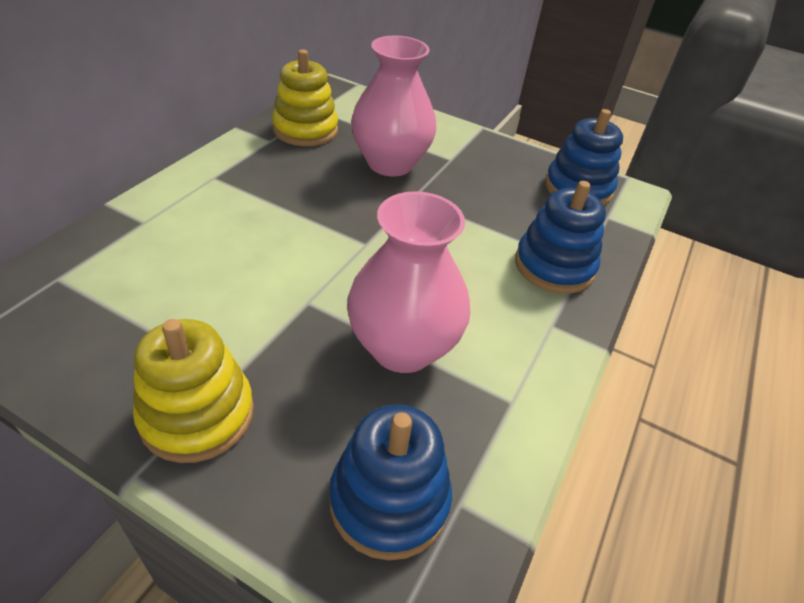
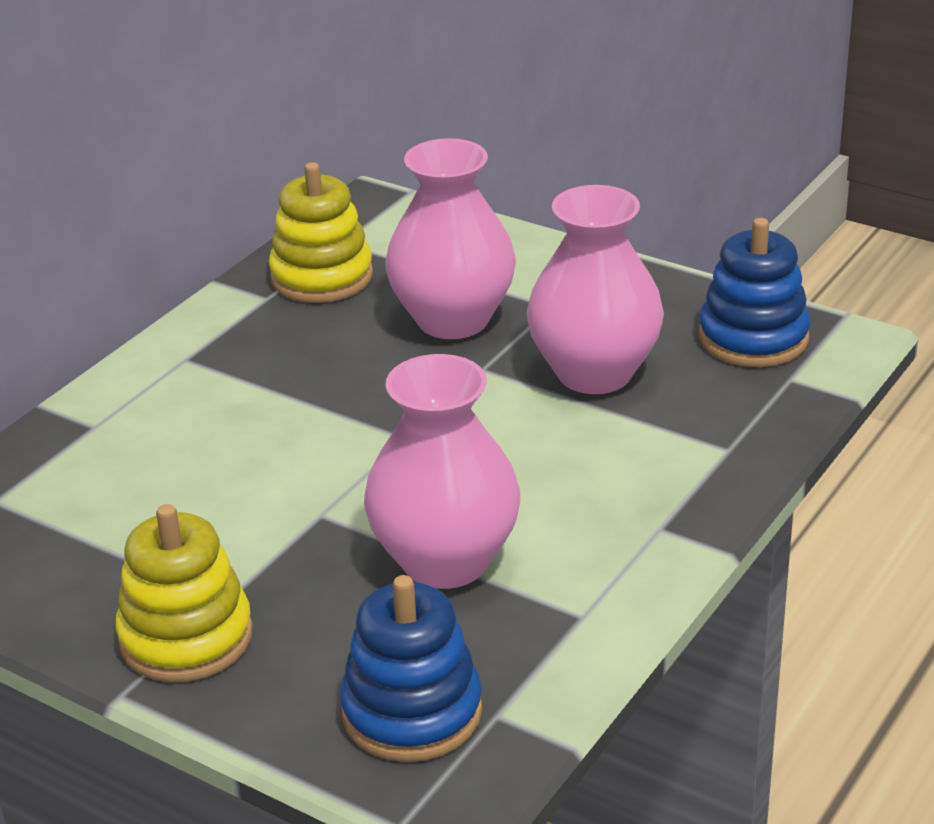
camera: 10 degrees right, 10 degrees down
blue stacking toy [515,181,606,294] -> none
none -> pink vase [527,185,664,394]

